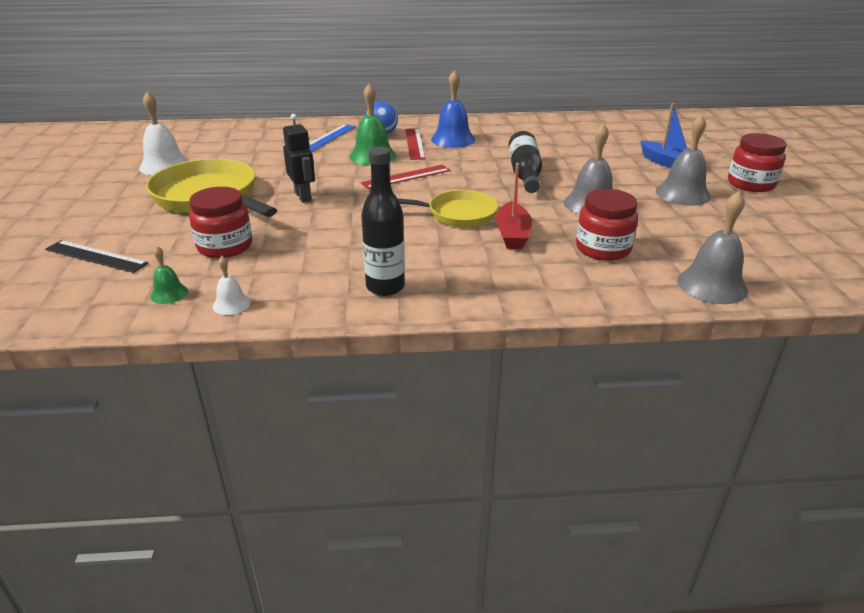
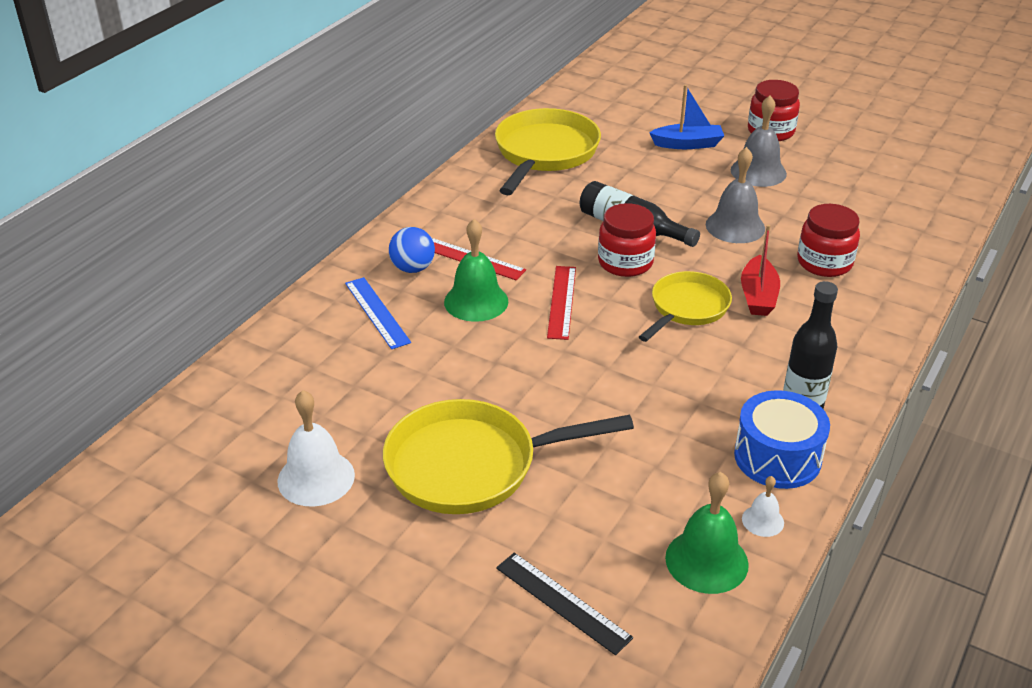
camera: 55 degrees left, 5 degrees up
black ruler [45,240,148,273] -> black ruler turned 75 degrees clockwise [496,553,633,655]
green bell [150,246,188,304] -> green bell [665,472,749,594], size x1.91
red jar [189,187,252,258] -> red jar moved to [598,203,656,277]
black robot [283,114,315,203] -> none
blue bell [431,70,475,148] -> none
red boat [496,163,532,249] -> red boat turned 60 degrees clockwise [741,225,780,316]
grey bell [677,191,748,304] -> none
none -> yellow pan [495,108,601,195]
none -> blue drum [734,390,830,489]

